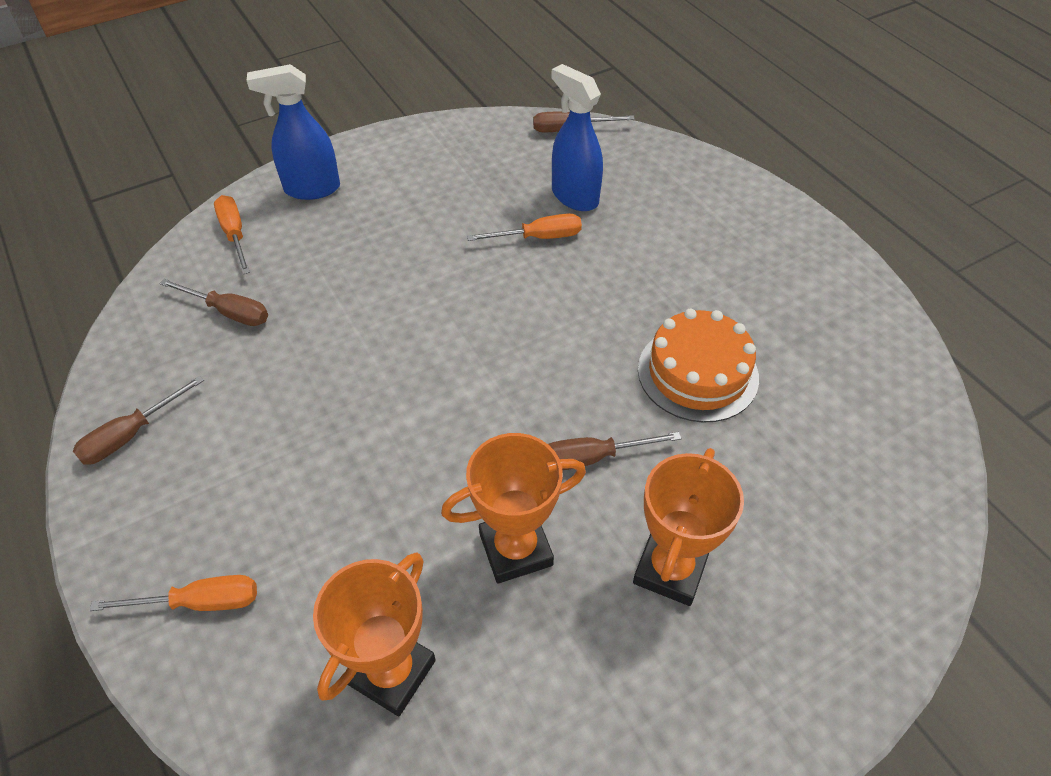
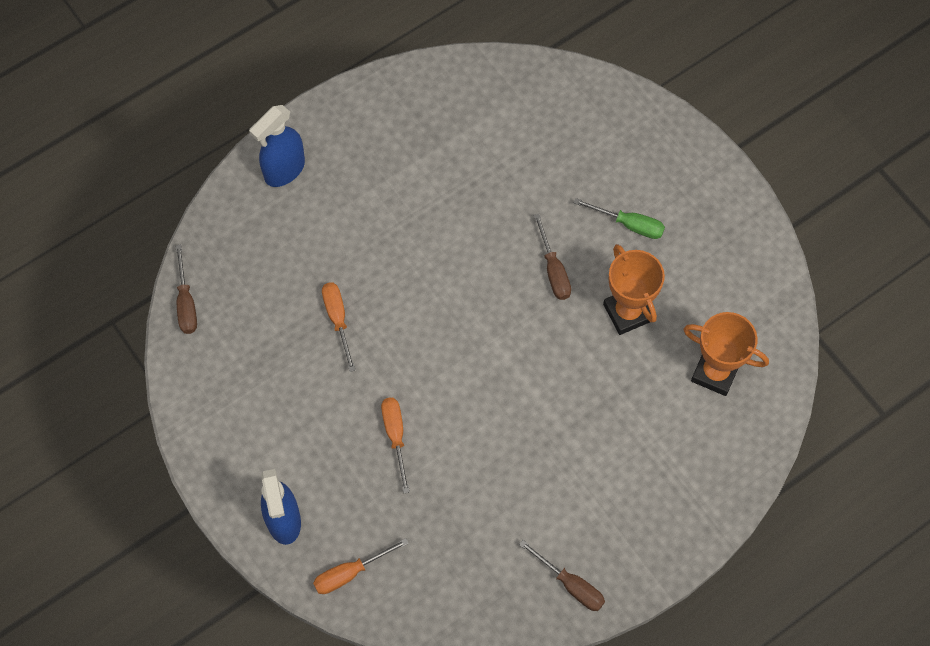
camera: 95 degrees left, 15 degrees up
orange screwdriver [90,575,257,611] -> orange screwdriver moved to [381,398,410,493]
brown screwdriver [159,279,268,326] -> none
blue spray bottle [551,64,603,211] -> blue spray bottle moved to [249,105,305,187]
orange trophy [633,448,744,606] -> green screwdriver [574,198,665,239]
orange cake [638,309,759,423] -> none

